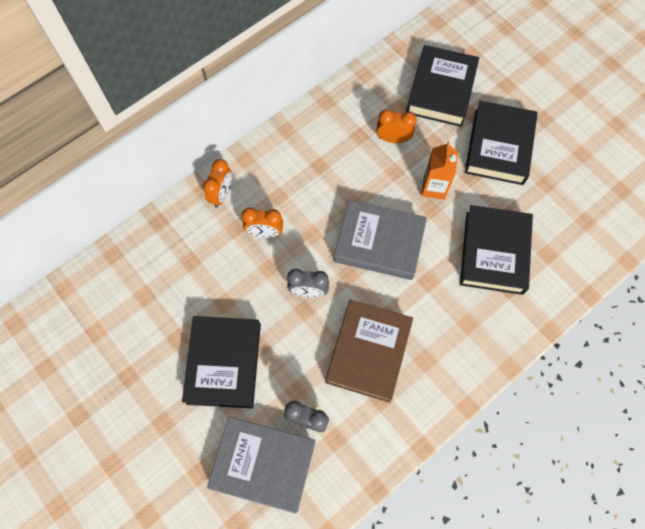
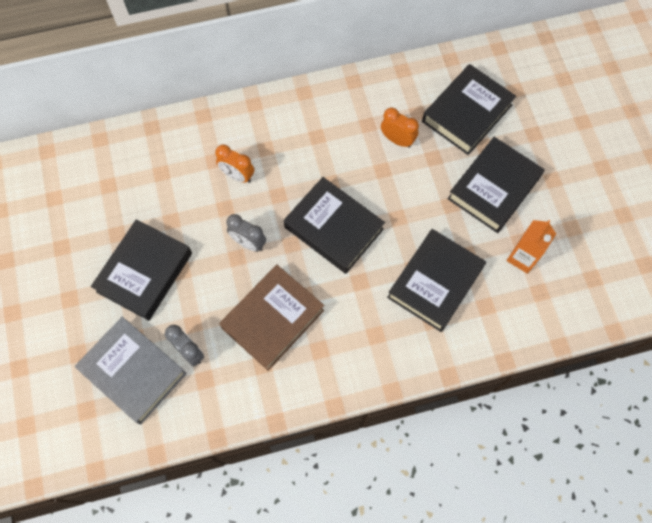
camera: 25 degrees right, 0 degrees up
orange clock [203,159,232,208] -> none
grey book [334,200,427,280] -> black book [284,177,385,274]
orange carton [421,141,458,200] -> orange carton moved to [507,220,556,274]

